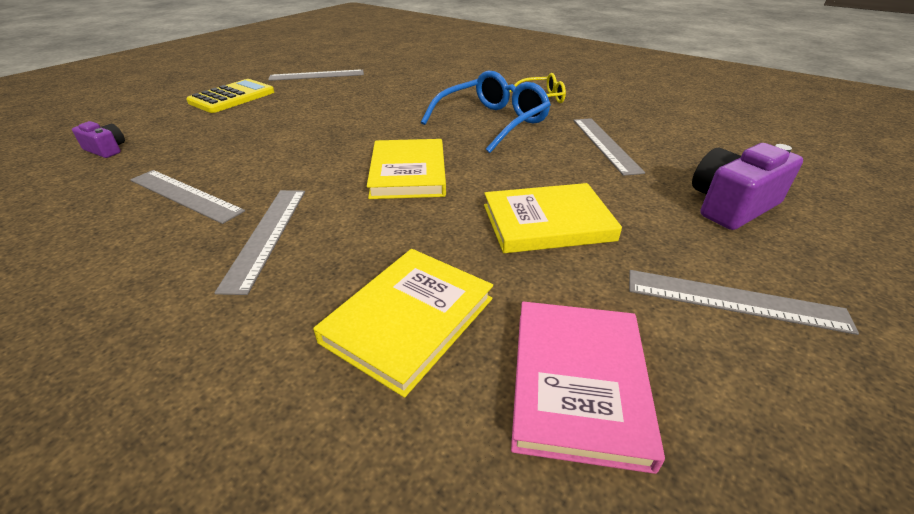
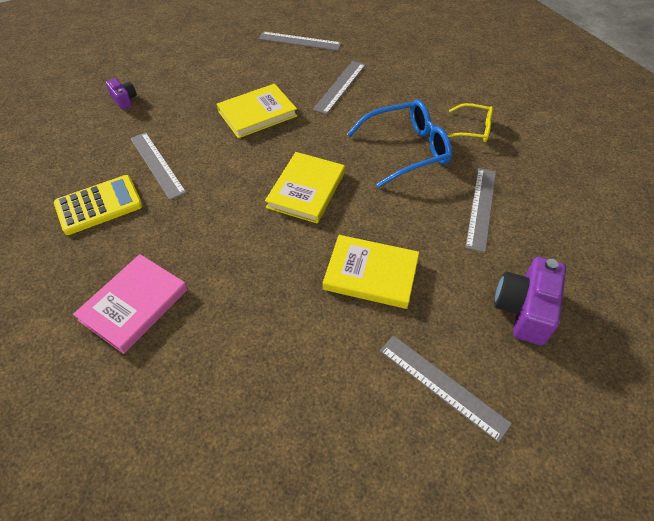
camera: 25 degrees right, 15 degrees up
yellow calculator [186,79,274,113] -> yellow calculator moved to [54,175,143,235]
grey ruler [214,190,305,295] -> grey ruler moved to [313,61,365,115]
yellow book [313,249,493,398] -> yellow book moved to [217,84,297,138]
pink book [511,301,665,474] -> pink book moved to [73,254,188,354]
purple camera [692,143,803,230] -> purple camera turned 60 degrees counterclockwise [494,257,566,345]

